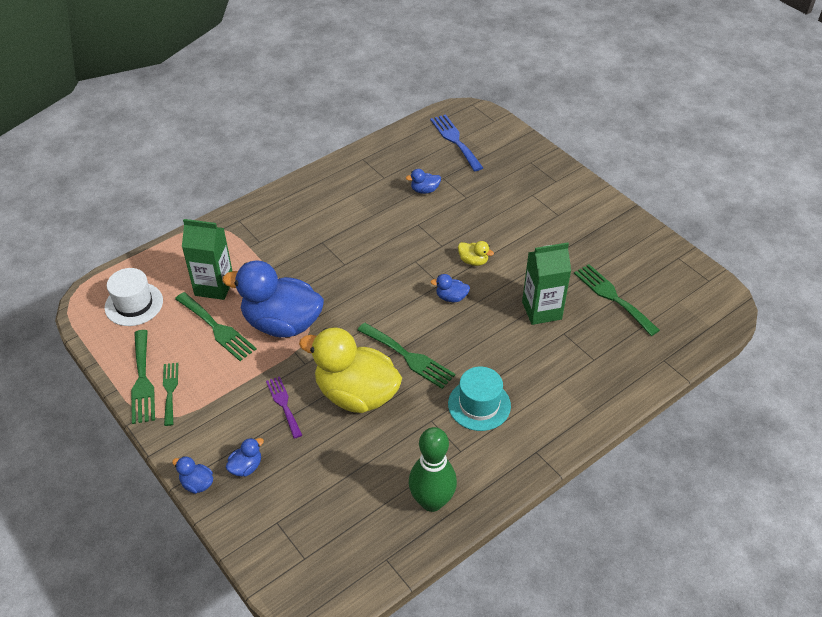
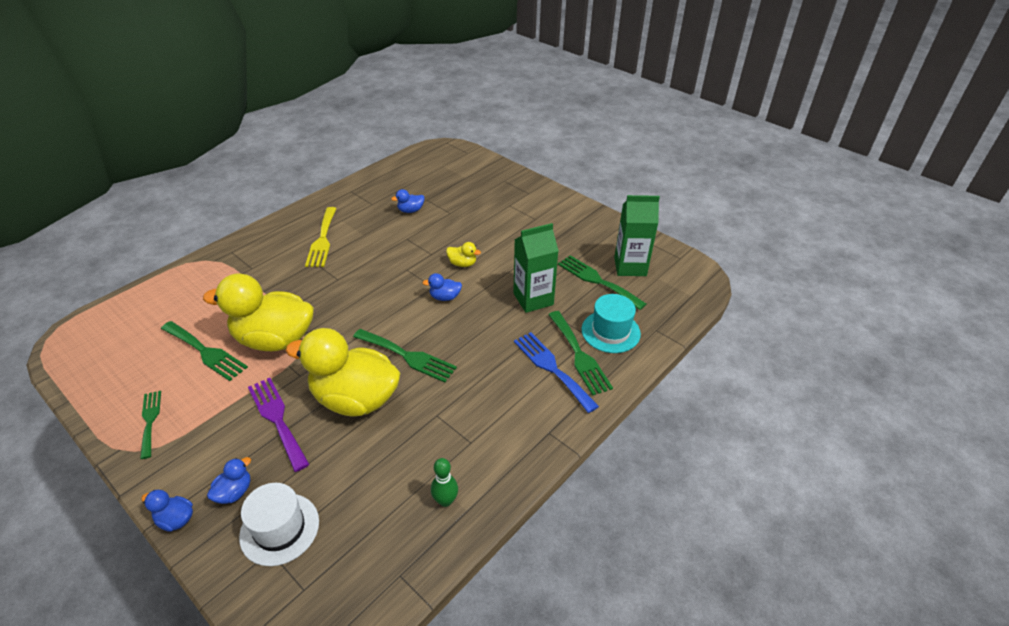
camera: 10 degrees left, 5 degrees down
white hat [105,268,163,326] -> white hat moved to [239,483,319,566]
green fork [131,330,155,424] -> green fork moved to [548,311,613,395]
green carton [182,219,232,300] -> green carton moved to [614,195,660,276]
blue duck [222,260,324,338] -> yellow duck [203,273,314,351]
purple fork [266,376,302,439] -> purple fork [248,378,310,472], size x1.51
green bowling pin [409,427,457,512] -> green bowling pin [431,458,458,507], size x0.52
blue fork [430,114,483,171] -> blue fork moved to [514,332,599,413]
turquoise hat [448,367,511,431] -> turquoise hat moved to [581,294,641,353]
none -> yellow fork [305,207,337,267]

